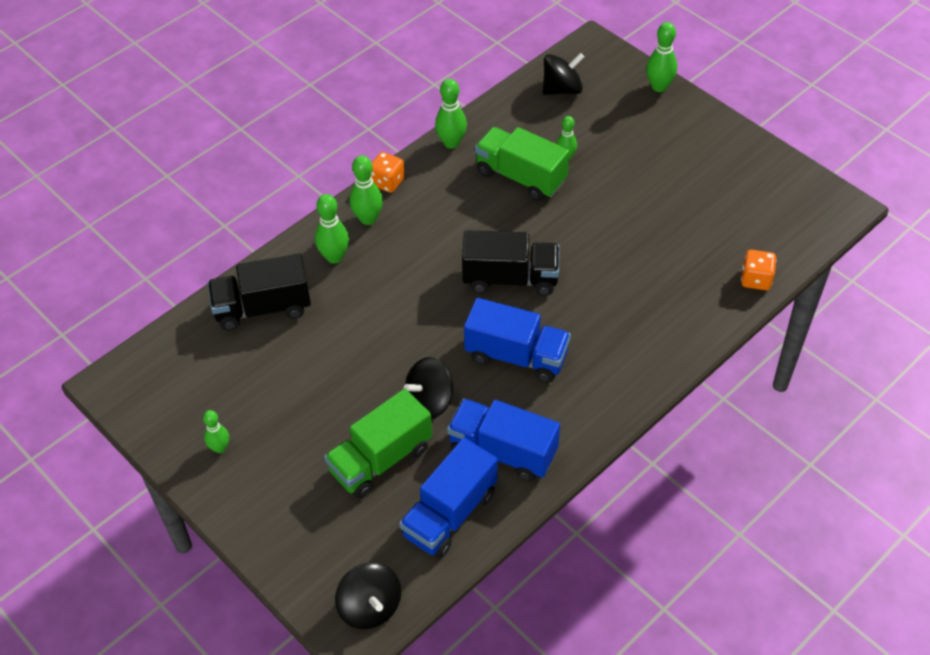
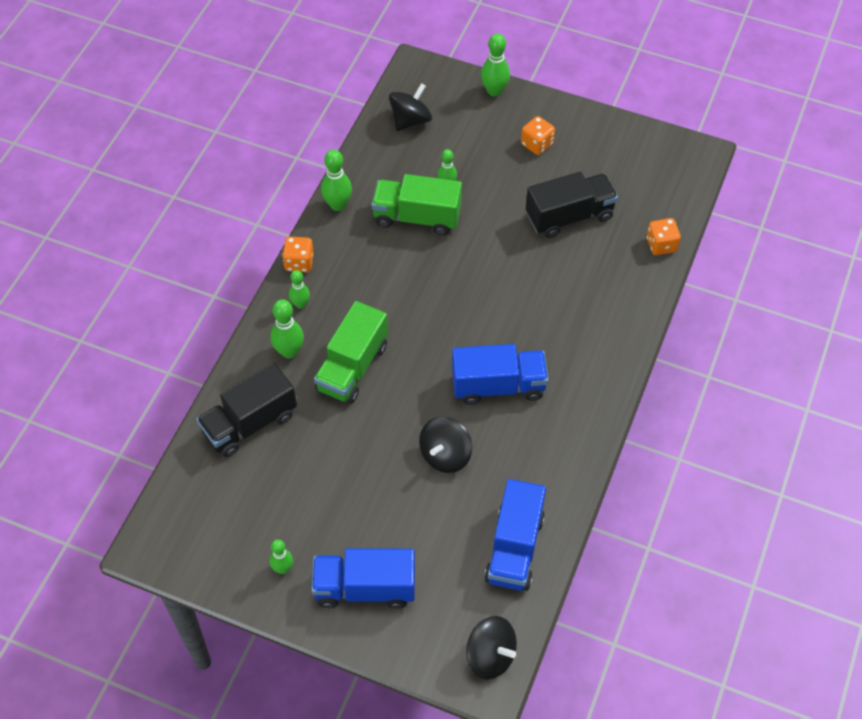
camera: 25 degrees left, 5 degrees up
green truck [324,389,432,498] -> green truck moved to [314,301,388,404]
green bowling pin [350,155,383,225] -> green bowling pin [289,270,310,309], size x0.65
blue truck [447,399,560,482] -> blue truck moved to [312,548,415,609]
black truck [462,230,560,296] -> black truck moved to [526,172,618,238]
none -> orange dice [521,116,555,155]

